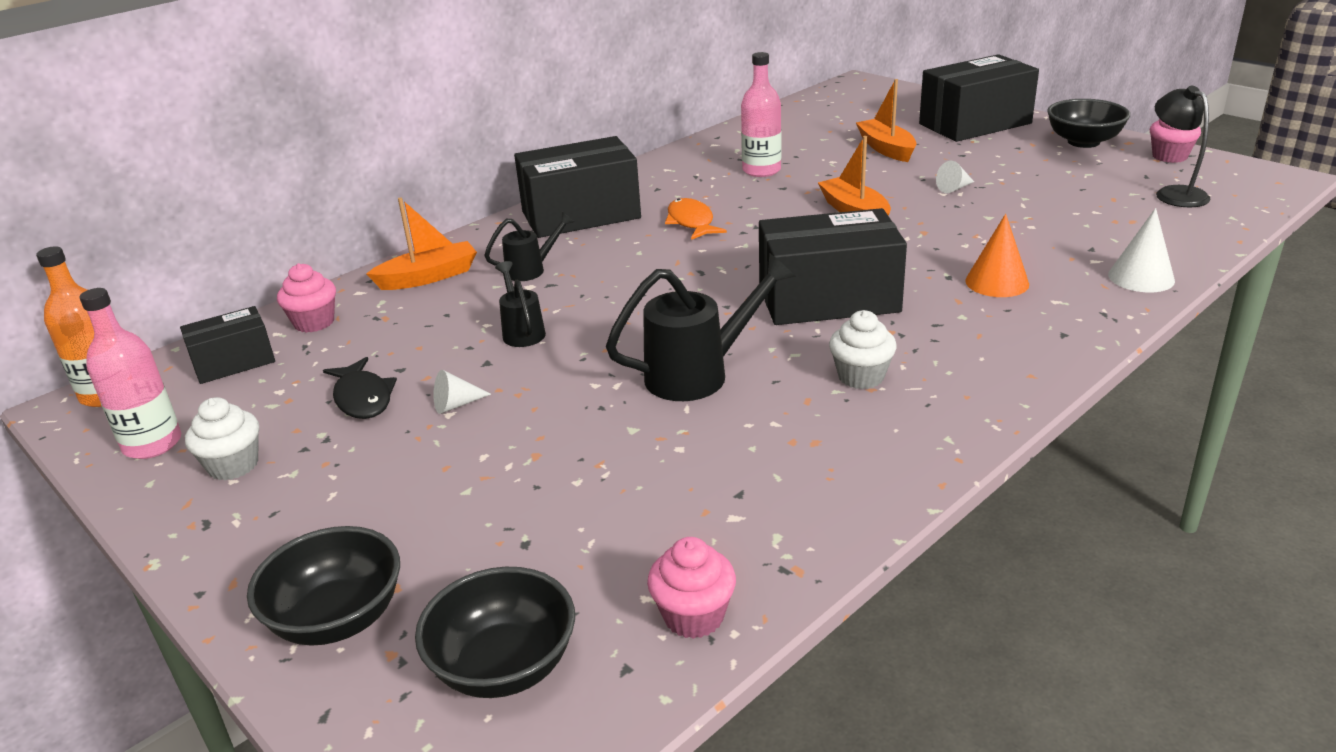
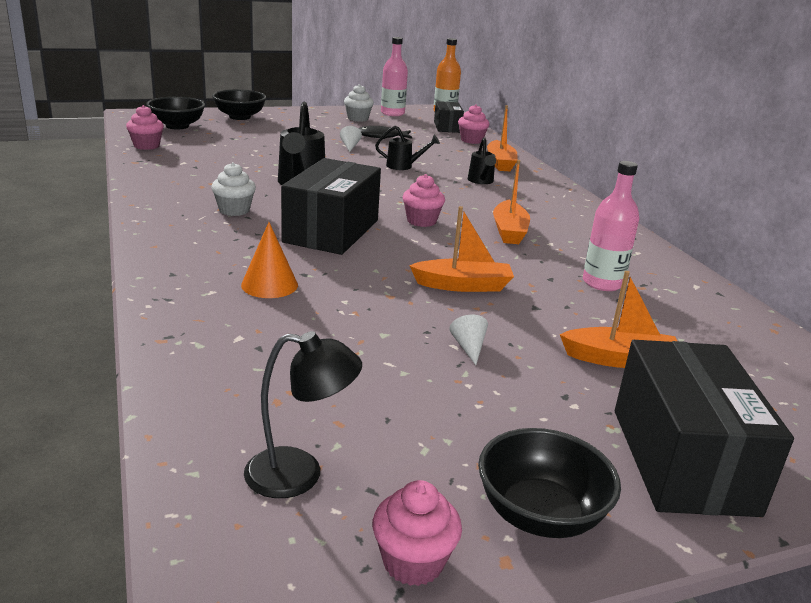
camera: 110 degrees right, 5 degrees down
black box [514,136,641,238] -> none
orange fish [665,198,727,240] -> orange boat [493,160,530,244]
white cone [1108,208,1175,292] -> none
none -> pink cupcake [403,174,445,227]

